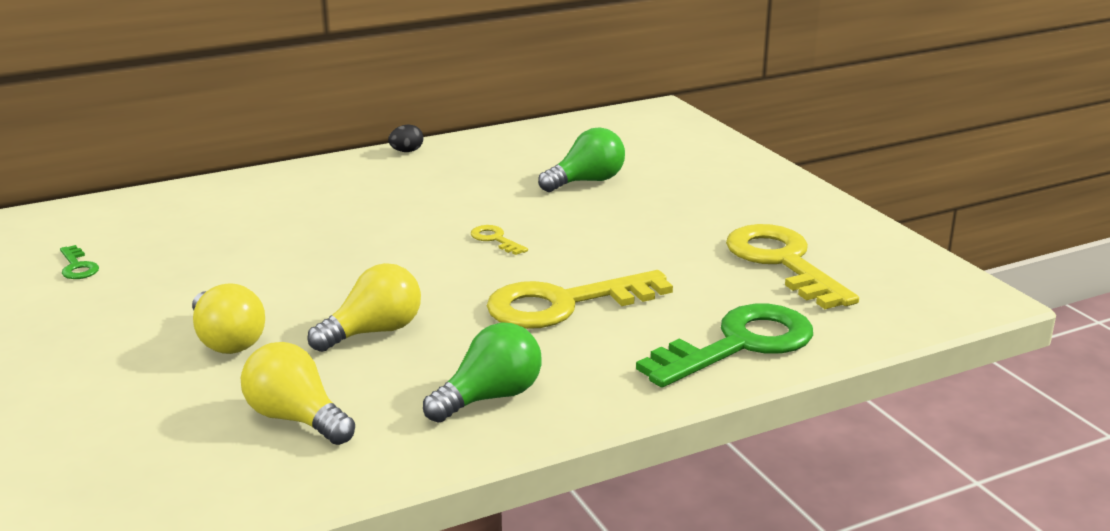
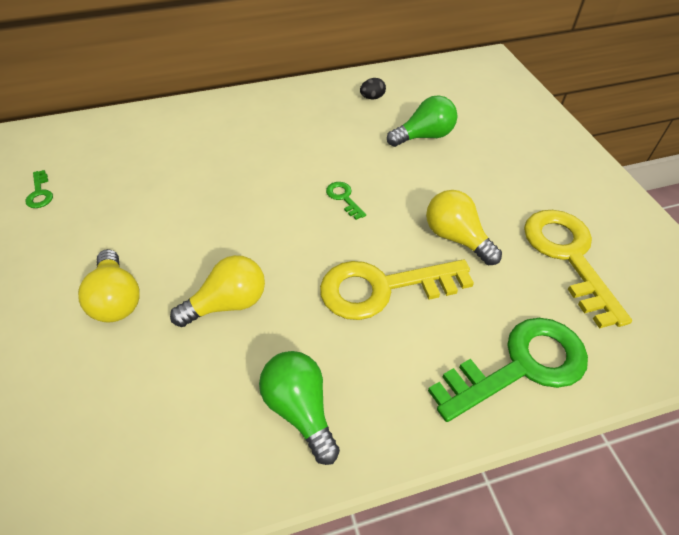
camera: 10 degrees right, 25 degrees up
yellow light bulb [241,342,355,445] -> yellow light bulb moved to [426,190,502,265]
black egg [388,124,423,152] -> black egg moved to [360,78,386,99]
green light bulb [423,323,542,423] -> green light bulb turned 90 degrees counterclockwise [259,351,340,465]
yellow key [471,225,528,255] -> green key [326,182,366,220]

